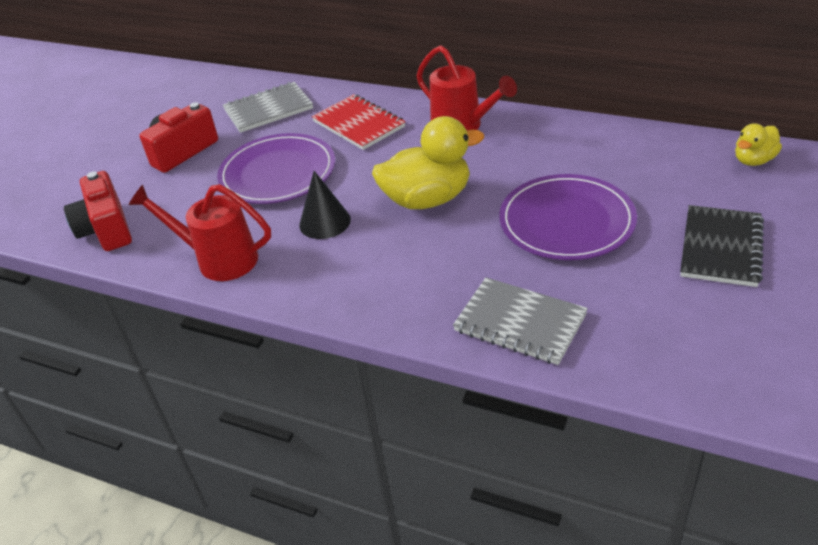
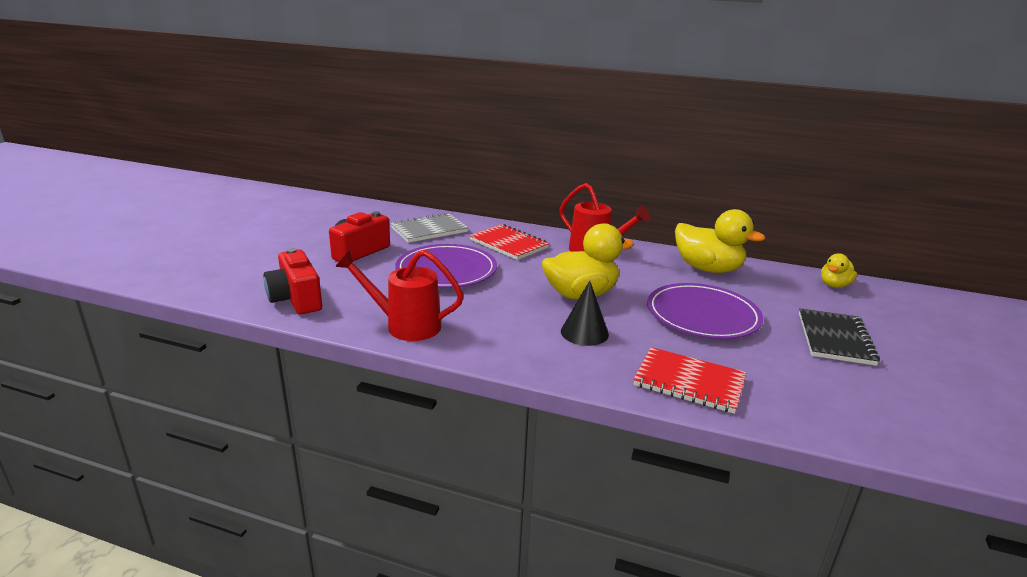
camera: 10 degrees left, 15 degrees down
black cone [299,171,351,239] -> black cone moved to [561,281,609,346]
grey notebook [453,277,588,365] -> red notebook [633,347,746,414]
none -> yellow duck [675,209,765,273]

